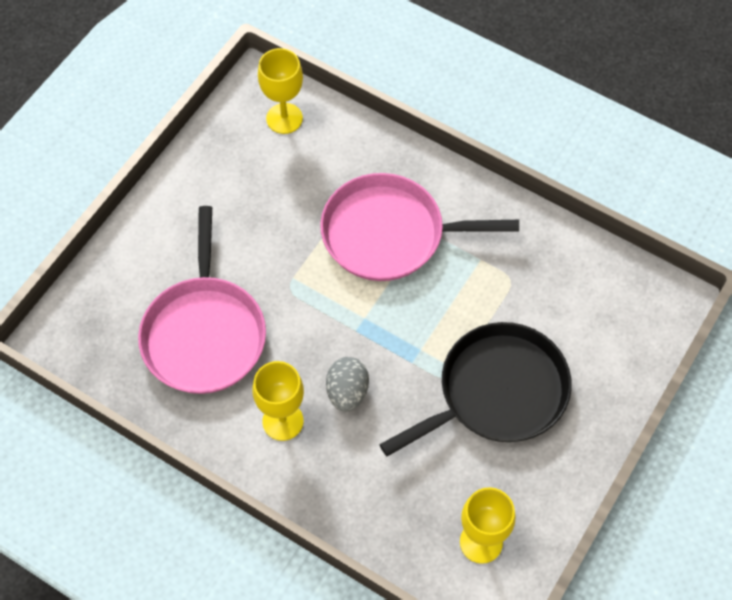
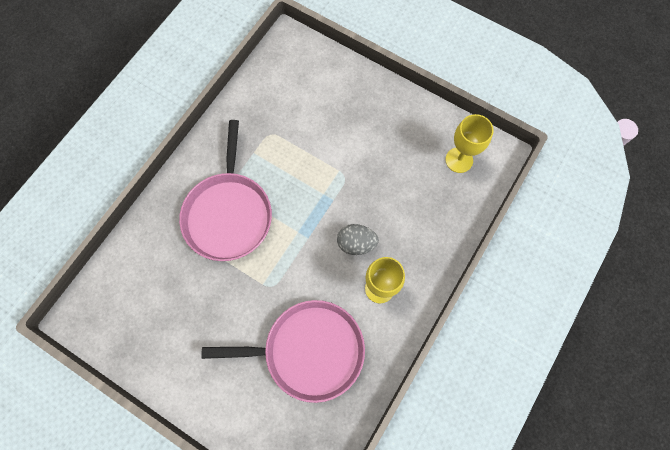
camera: 90 degrees left, 10 degrees up
yellow goblet [258,48,303,134] -> none
black pan [379,322,572,456] -> none

